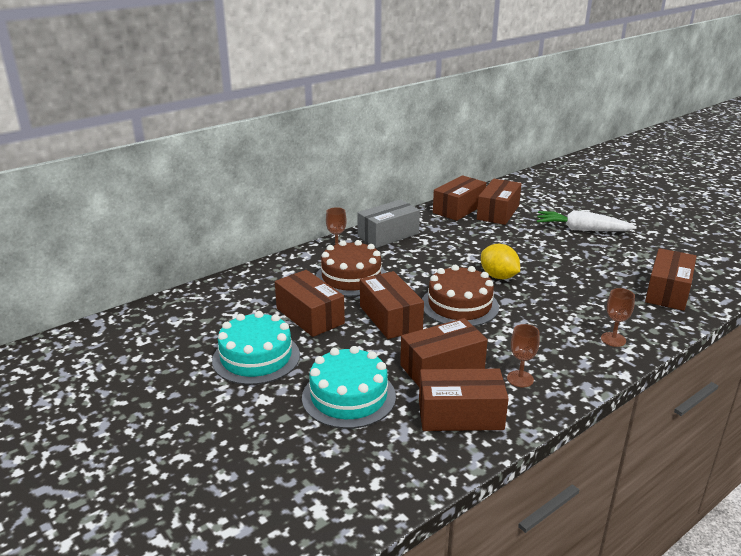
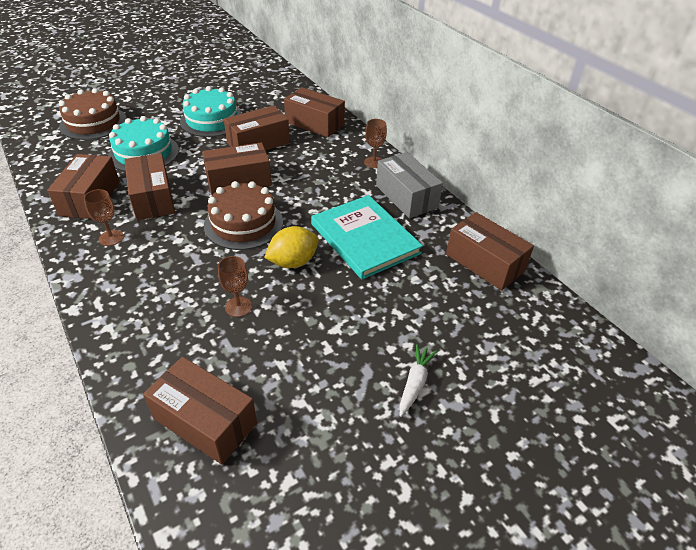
camera: 95 degrees right, 15 degrees up
brown cake [315,240,386,297] -> brown cake moved to [59,88,127,140]
brown box [477,179,522,225] -> brown box moved to [284,87,345,137]
white carrot [537,210,637,231] -> white carrot [399,344,437,417], size x0.57
brown goblet [601,288,635,347] -> brown goblet moved to [218,256,252,317]
none -> turquoise book [311,195,423,279]

